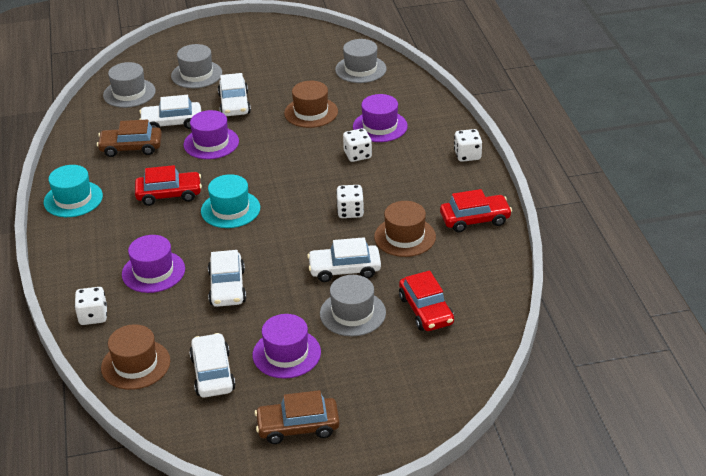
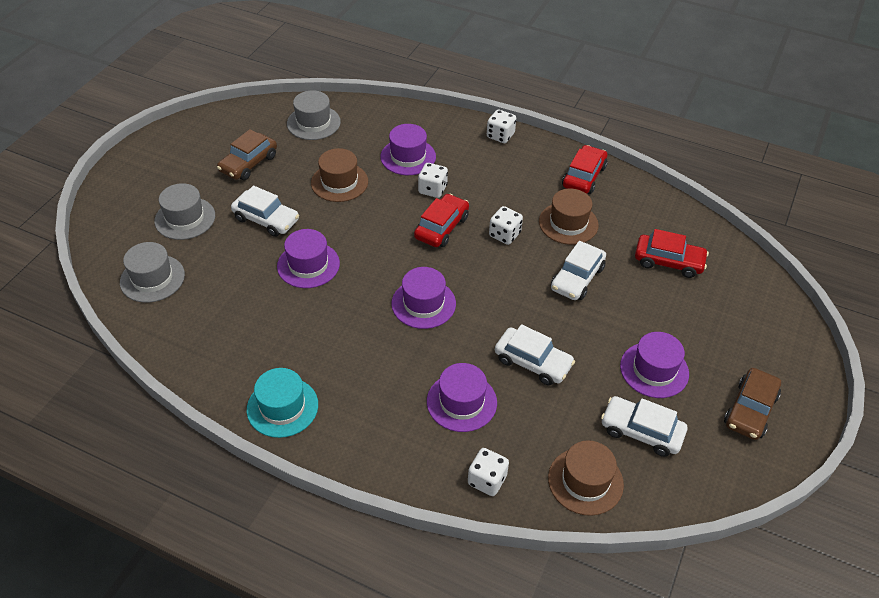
camera: 55 degrees left, 10 degrees up
brown car [97,119,162,157] -> brown car moved to [217,129,277,180]
red car [135,165,202,206] -> red car moved to [414,194,469,247]
white car [139,95,201,129] -> none
turquoise hat [201,174,260,228] -> purple hat [391,267,456,329]
grey hat [320,275,386,336] -> none

